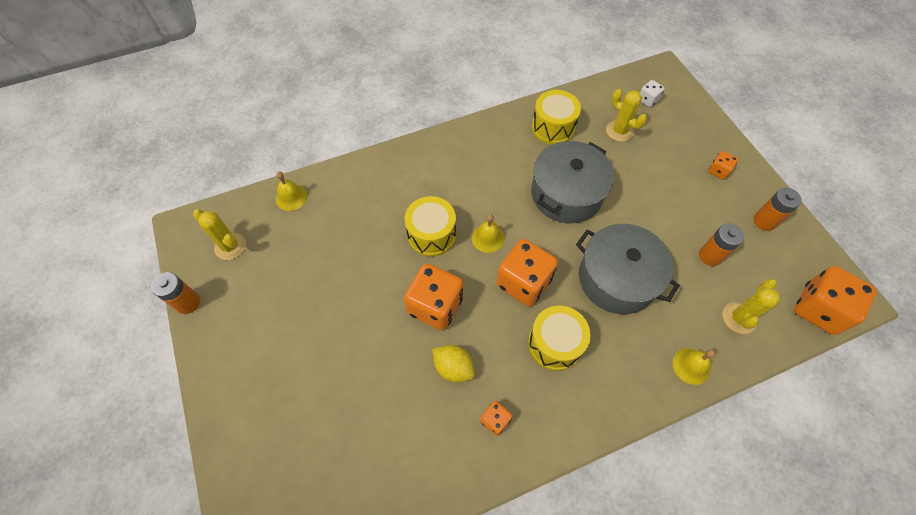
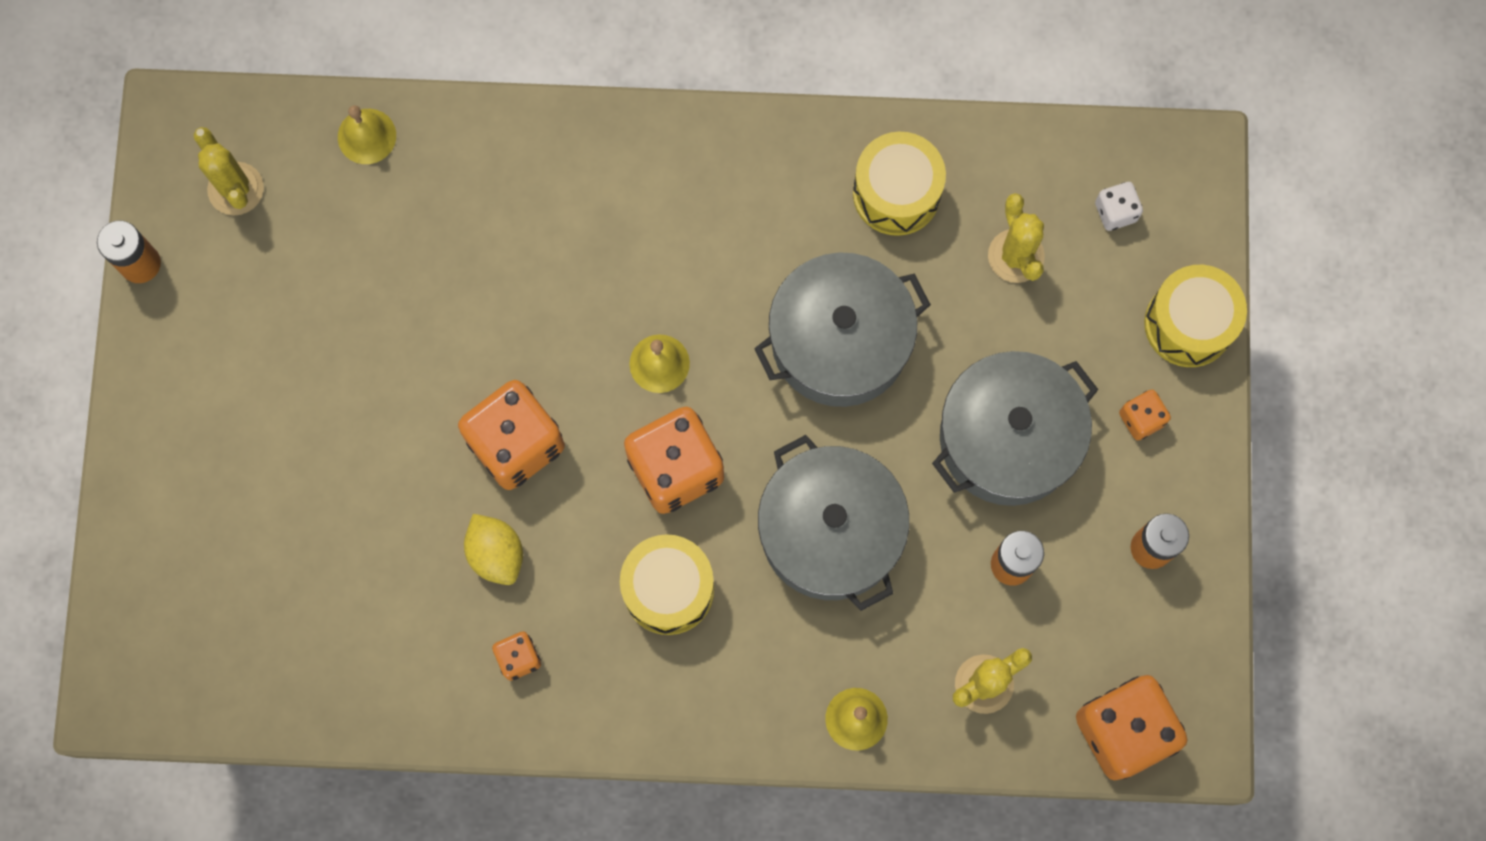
camera: 25 degrees right, 15 degrees up
yellow drum [405,196,456,257] -> yellow drum moved to [1144,265,1247,367]
none -> grey pot [932,351,1098,506]

